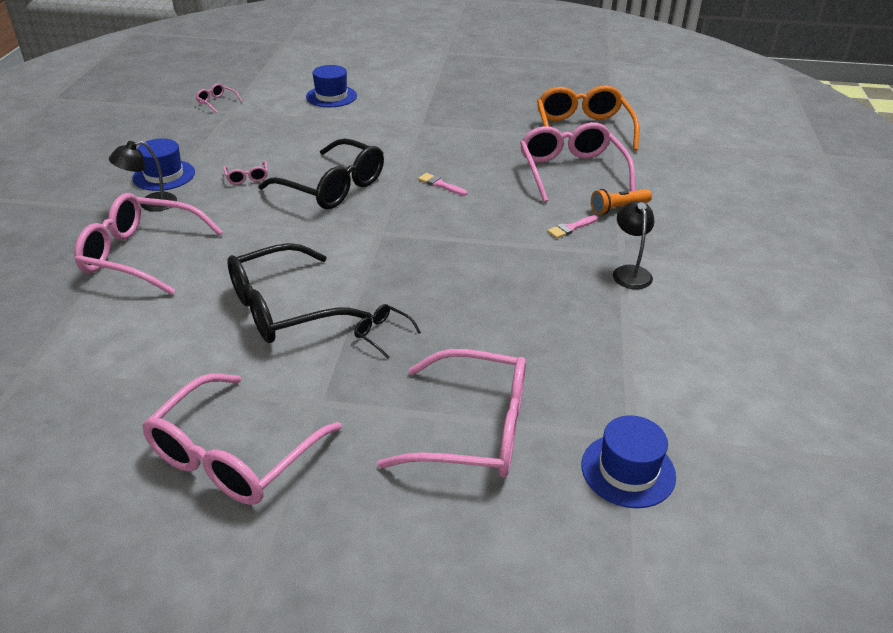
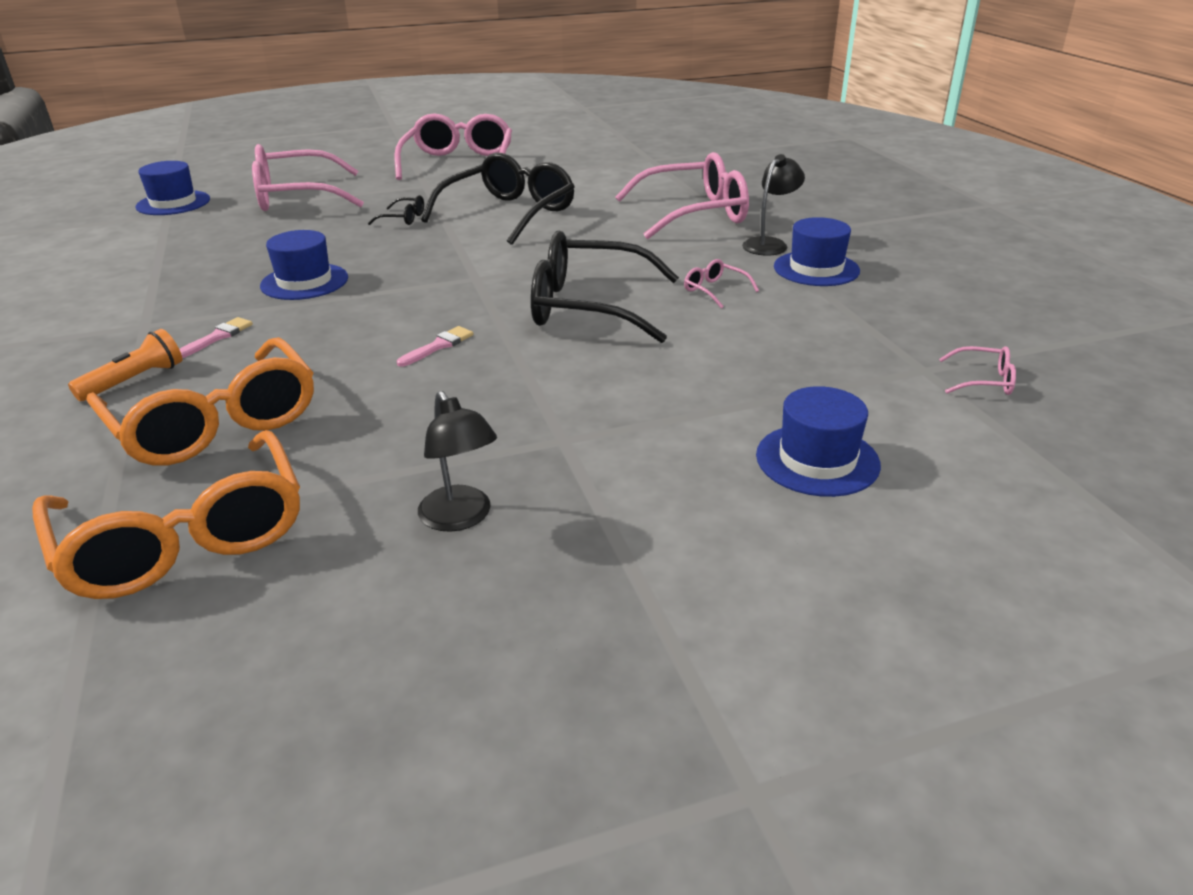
camera: 155 degrees right, 5 degrees down
pink brush [418,173,467,196] -> pink brush turned 60 degrees counterclockwise [397,326,473,367]
pink glasses [520,122,635,202] -> orange glasses [86,337,314,466]
black lamp [613,201,654,289] -> black lamp moved to [418,391,497,532]
none -> blue hat [260,230,348,300]

